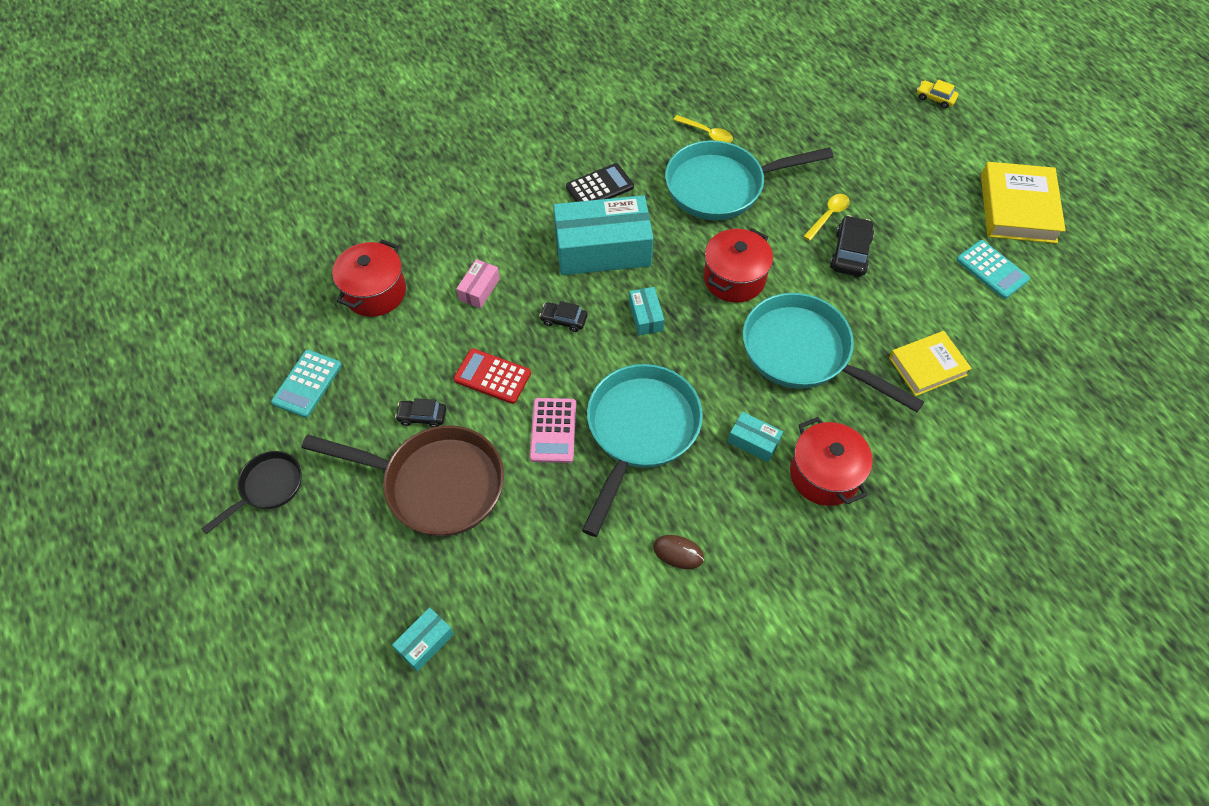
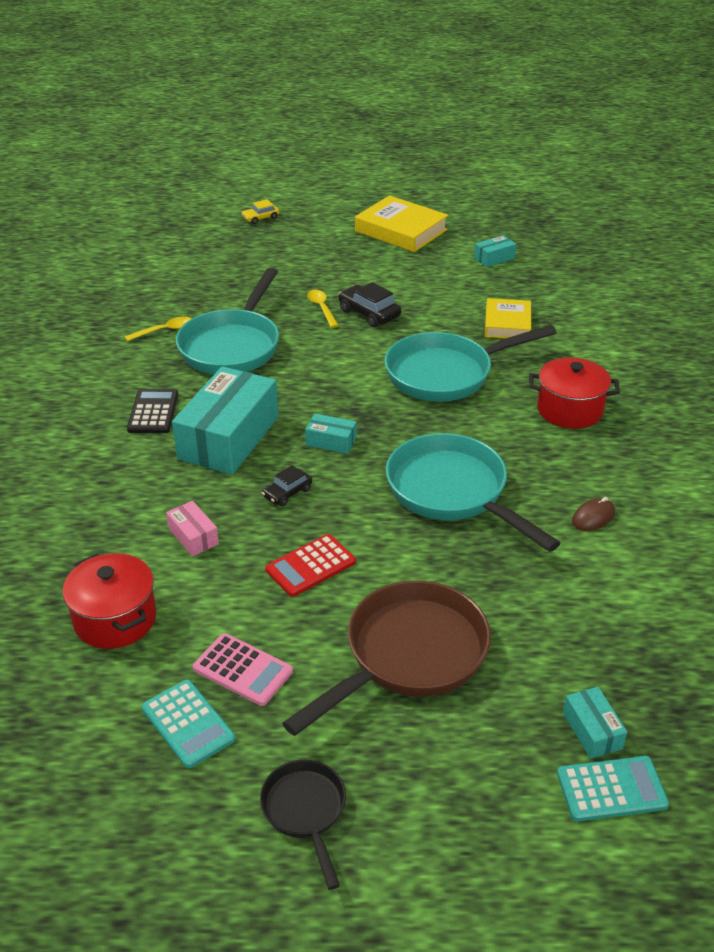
camera: 60 degrees left, 20 degrees down
black car [395,398,446,427] -> none
pink calculator [530,398,576,463] -> pink calculator moved to [193,633,293,706]
red pot [704,228,773,303] -> none
turquoise box [728,412,783,462] -> turquoise box moved to [474,235,516,267]
turquoise calculator [956,240,1030,299] -> turquoise calculator moved to [557,756,669,821]

